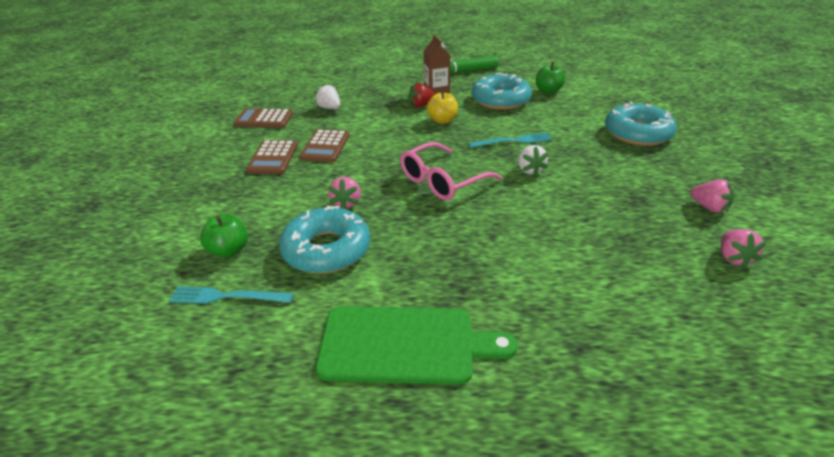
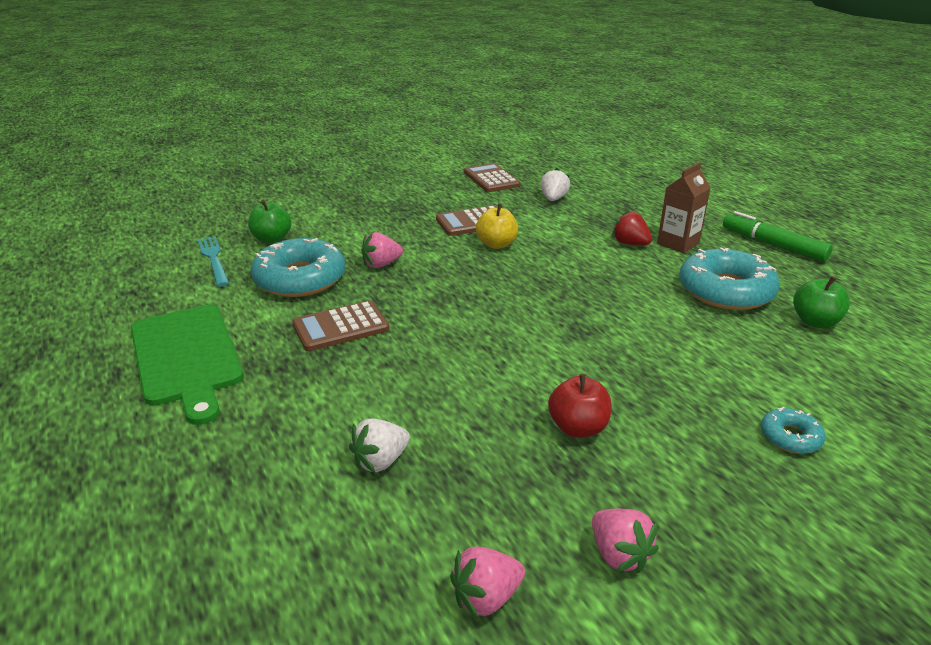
camera: 60 degrees right, 5 degrees down
brown calculator [246,140,298,174] -> brown calculator moved to [292,300,389,351]
pink glasses [400,142,502,201] -> none
yellow apple [427,89,458,124] -> yellow apple moved to [476,204,518,249]
turquoise fork [468,132,552,148] -> none
white strawberry [518,145,548,176] -> white strawberry moved to [349,418,410,472]
turquoise donut [605,102,677,146] -> turquoise donut [761,407,825,454], size x0.47
pink strawberry [690,179,734,213] -> pink strawberry turned 45 degrees counterclockwise [592,509,659,573]
none -> red apple [548,374,612,438]

